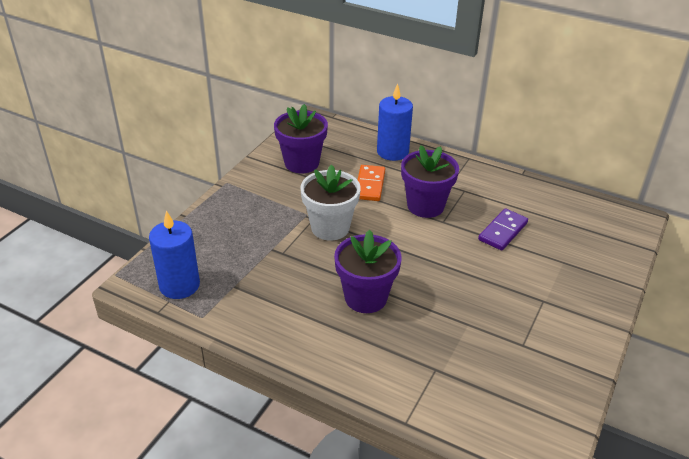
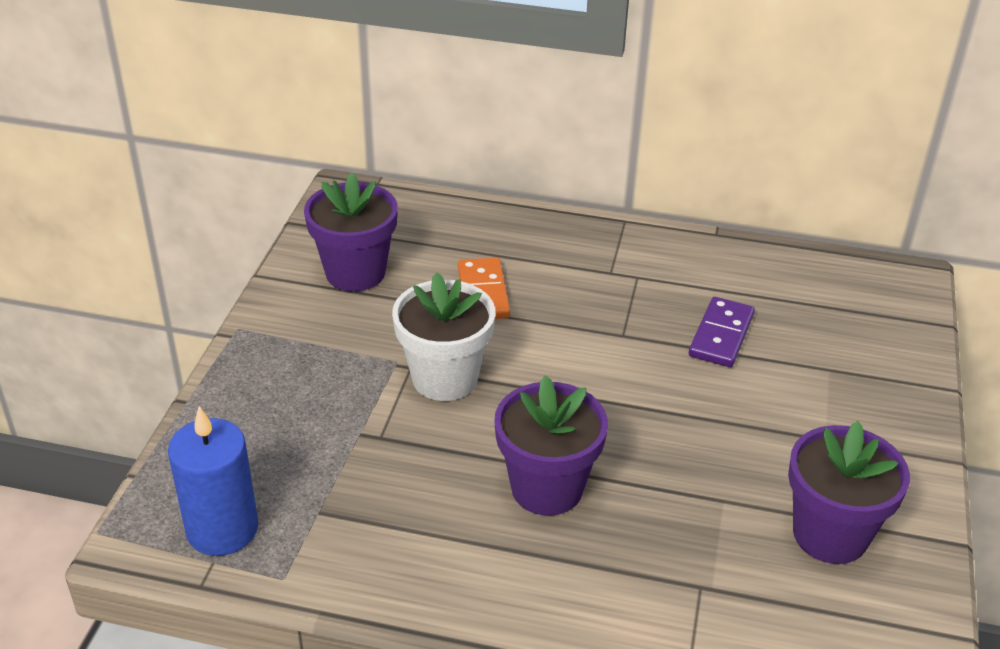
camera: 15 degrees left, 0 degrees up
blue candle [377,84,413,161] -> none
purple flower pot [401,145,459,218] -> purple flower pot moved to [788,421,910,564]

